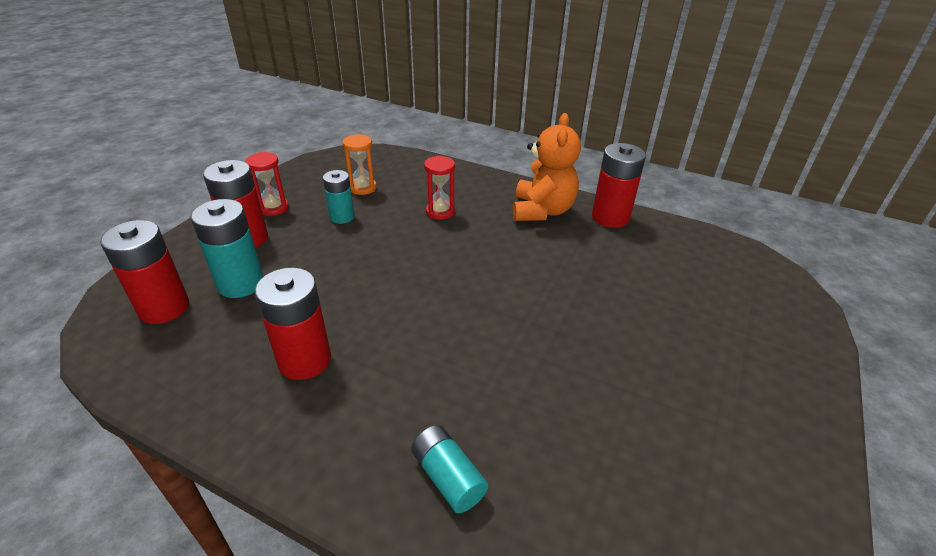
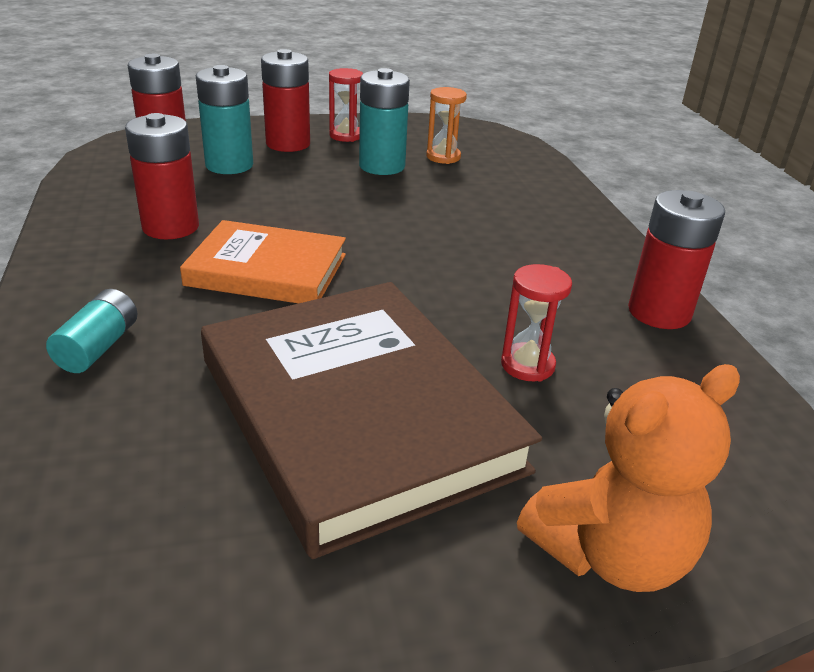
camera: 50 degrees right, 5 degrees down
turquoise battery [323,170,354,224] -> turquoise battery [359,68,410,175], size x1.57
red hourglass [424,156,455,220] -> red hourglass moved to [501,264,572,382]
orange teddy bear [513,113,581,221] -> orange teddy bear moved to [517,364,740,592]
none -> orange book [180,220,346,304]
none -> brown book [201,282,542,559]

